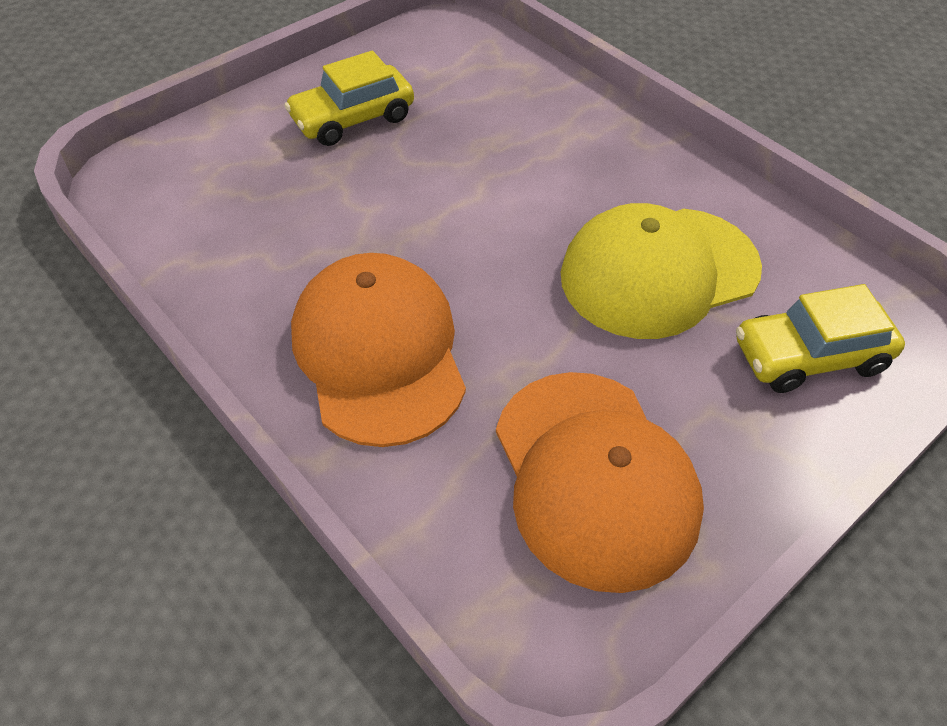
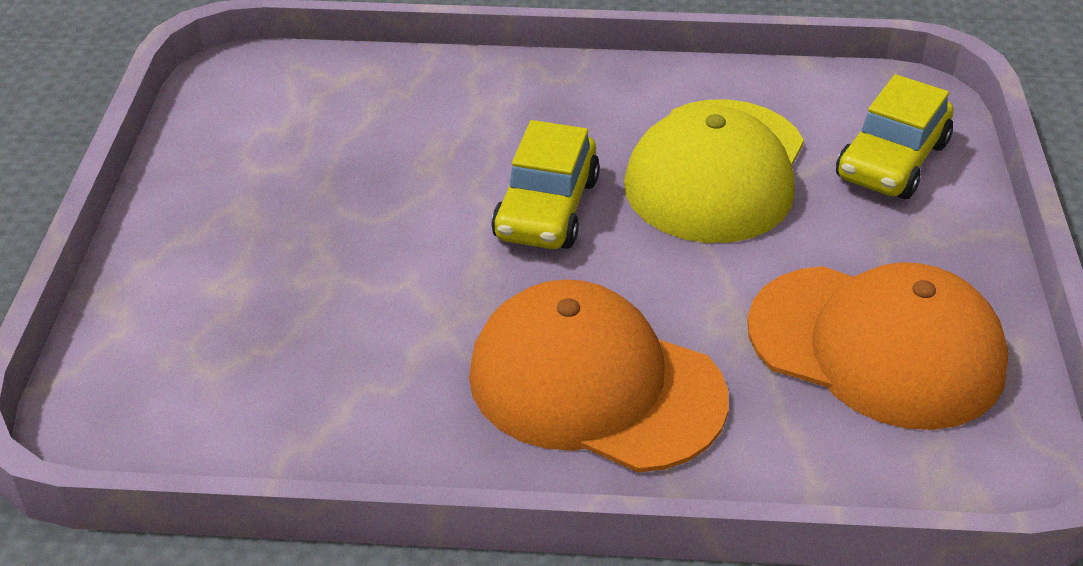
camera: 45 degrees left, 10 degrees down
yellow car [284,51,414,146] -> yellow car moved to [491,120,600,249]

